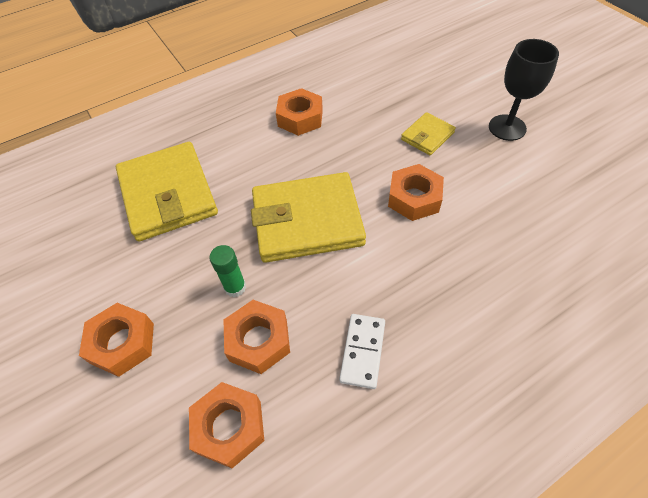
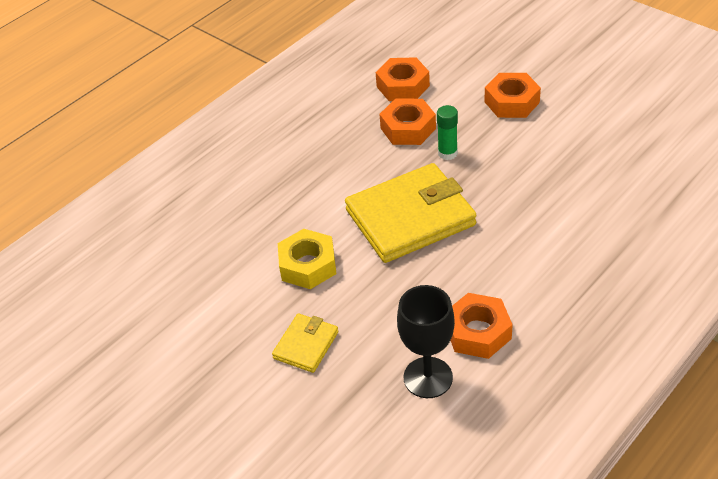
camera: 165 degrees right, 10 degrees down
yellow wallet [116,142,218,242] -> none
white domino [339,314,385,389] -> none
orange nut [388,164,444,221] -> yellow nut [278,229,336,289]
black goblet [489,39,559,141] -> black goblet moved to [397,285,455,398]

